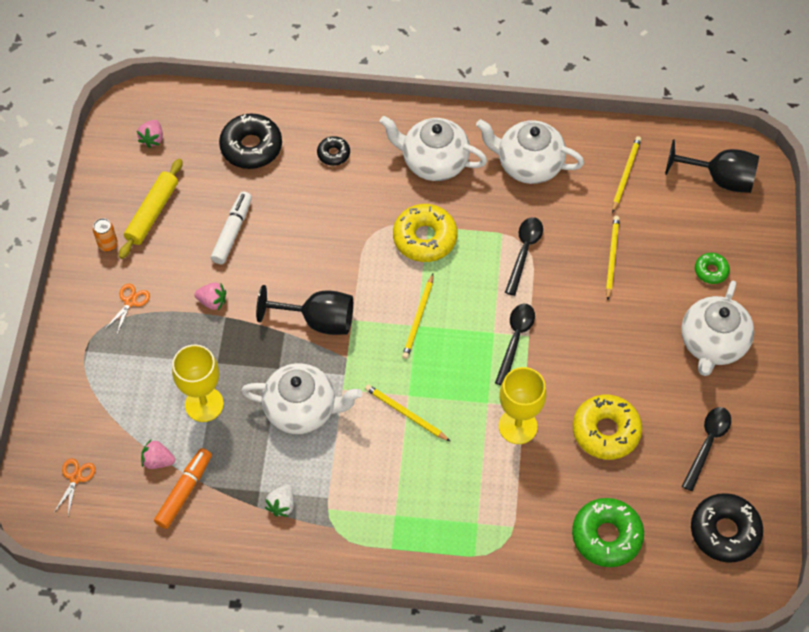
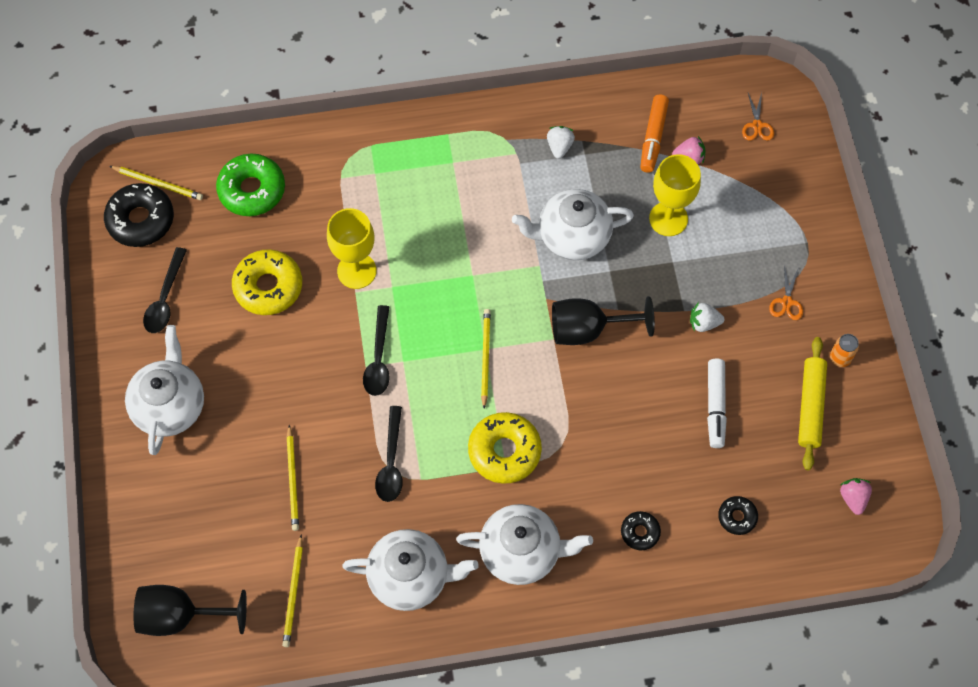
camera: 165 degrees right, 5 degrees up
pink strawberry [194,282,226,310] -> white strawberry [690,302,724,332]
black donut [219,114,282,169] -> black donut [718,496,758,535], size x0.53
yellow pencil [365,384,450,441] -> yellow pencil moved to [110,166,203,200]
green donut [695,253,730,284] -> none

